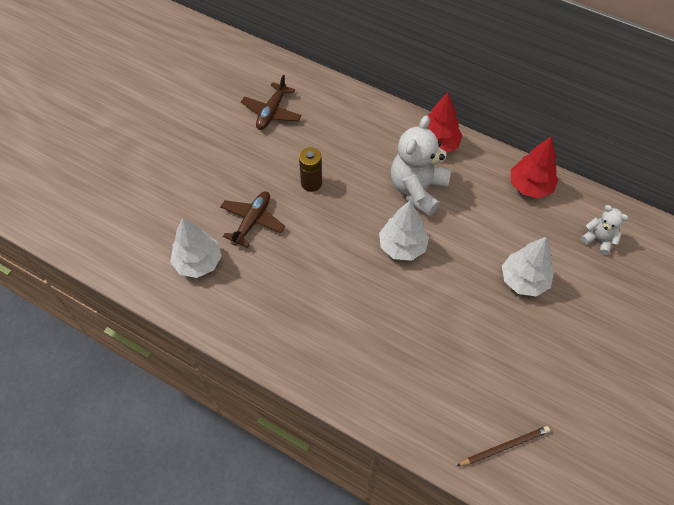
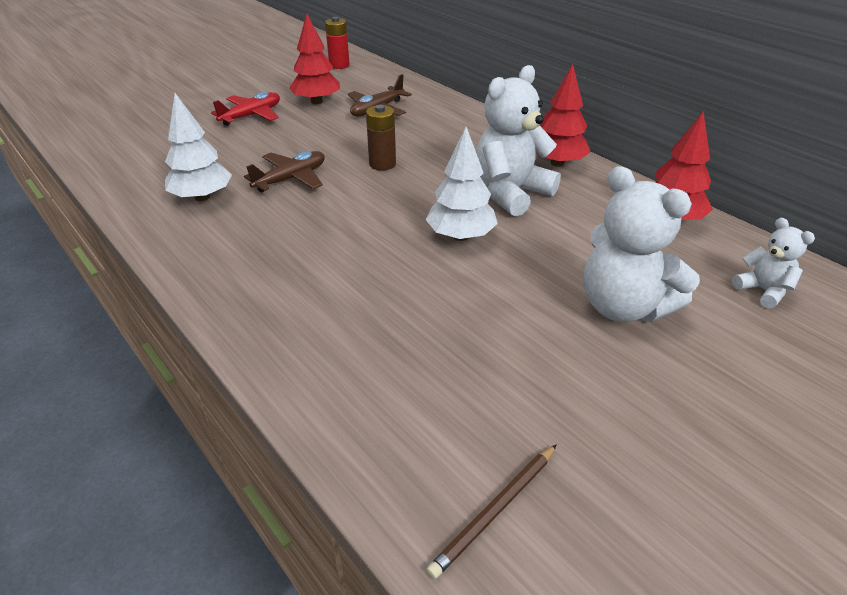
camera: 20 degrees right, 20 degrees down
brown pencil [457,426,550,466] -> brown pencil turned 135 degrees clockwise [426,444,557,579]
white tree [502,237,554,296] -> white teddy bear [583,166,700,322]
none -> red plane [211,92,280,126]
none -> red tree [289,14,340,104]
none -> red battery [325,17,349,69]

